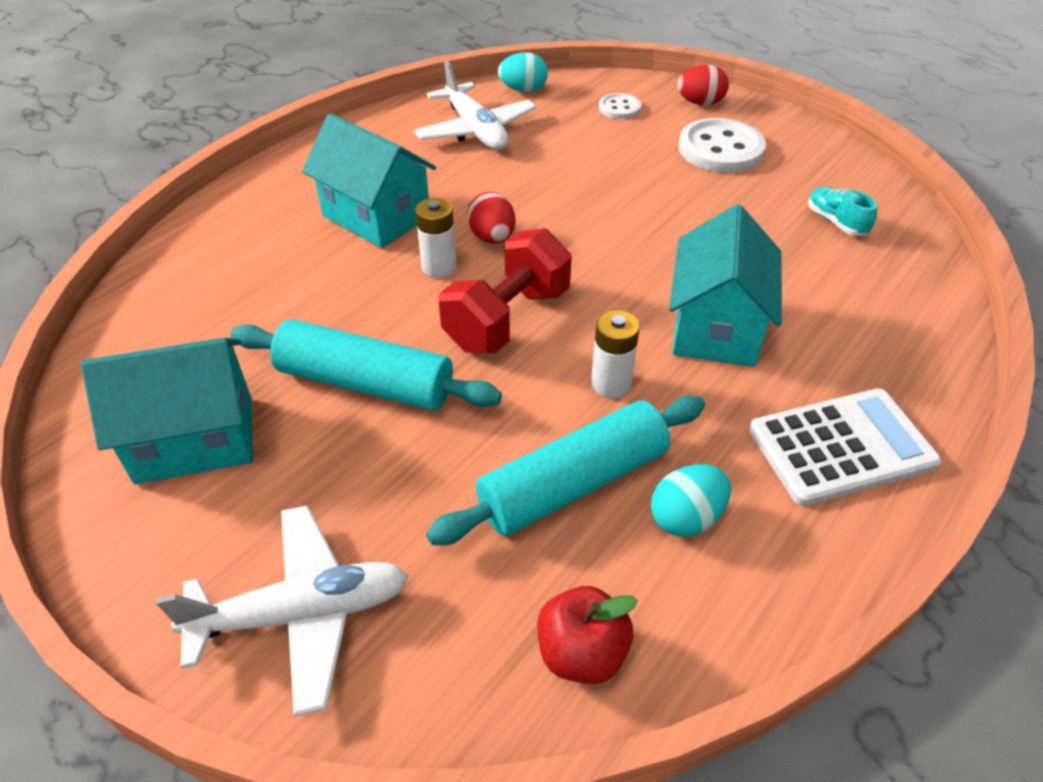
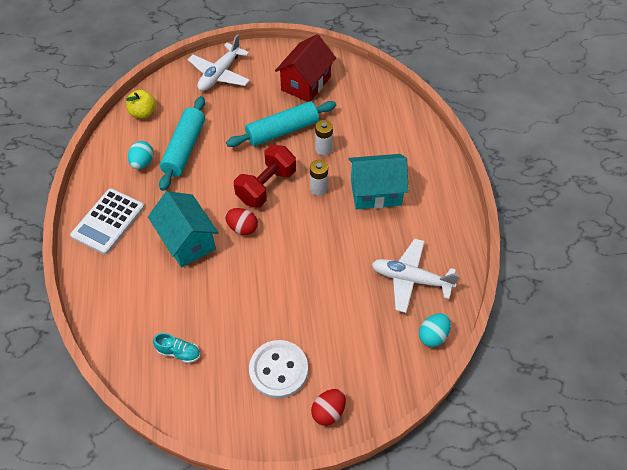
camera: 135 degrees right, 10 degrees up
turquoise house [81,337,253,484] -> red house [275,34,336,102]
red dumbbell [439,228,572,353] -> red dumbbell turned 45 degrees clockwise [234,145,296,208]
red egg [467,192,515,244] -> red egg moved to [225,208,258,235]
red apple [537,586,638,684] -> yellow apple [126,90,156,119]
white battery [591,310,640,398] -> white battery moved to [315,120,333,155]
white button [599,93,641,119] -> none

